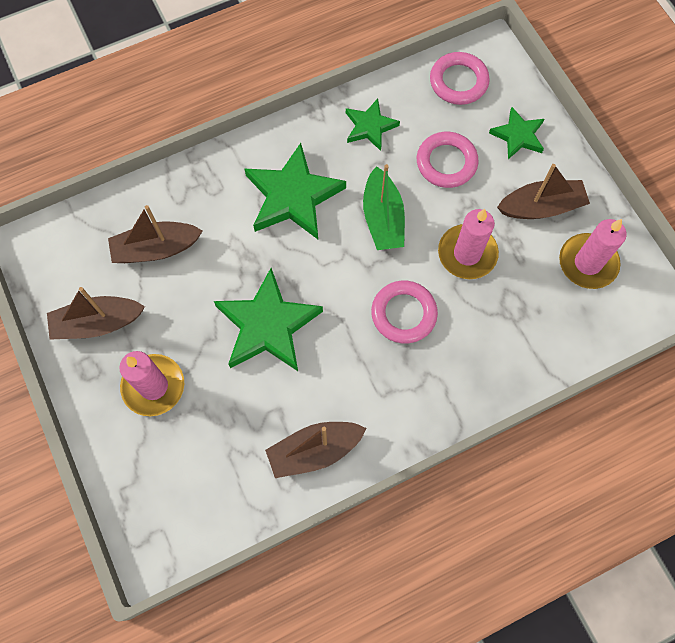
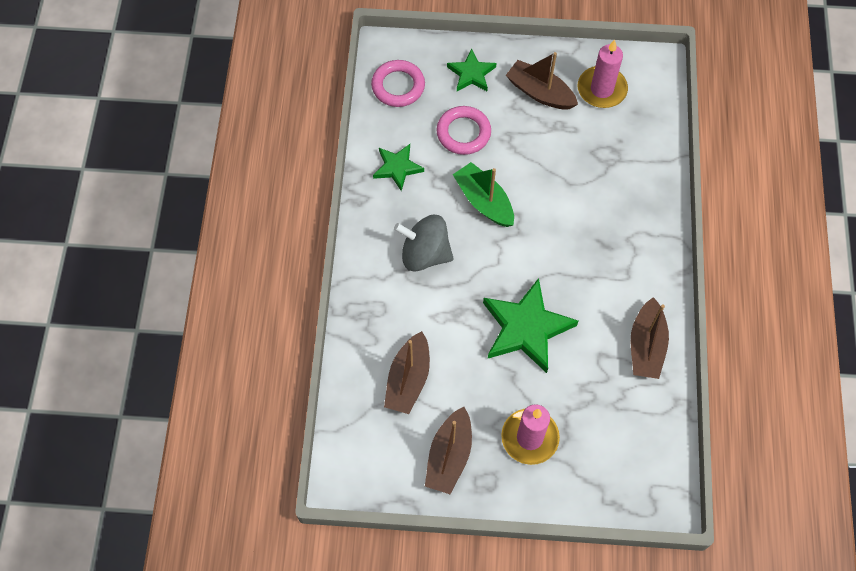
camera: 60 degrees left, 5 degrees down
green star [245,143,346,239] -> grey spinning top [394,215,454,272]
green boat [363,164,405,250] -> green boat turned 150 degrees counterclockwise [453,162,514,227]
pink ring [371,281,438,344] -> none
pink candle [438,209,499,279] -> none
brown boat [497,164,590,219] -> brown boat turned 75 degrees counterclockwise [506,52,578,109]

